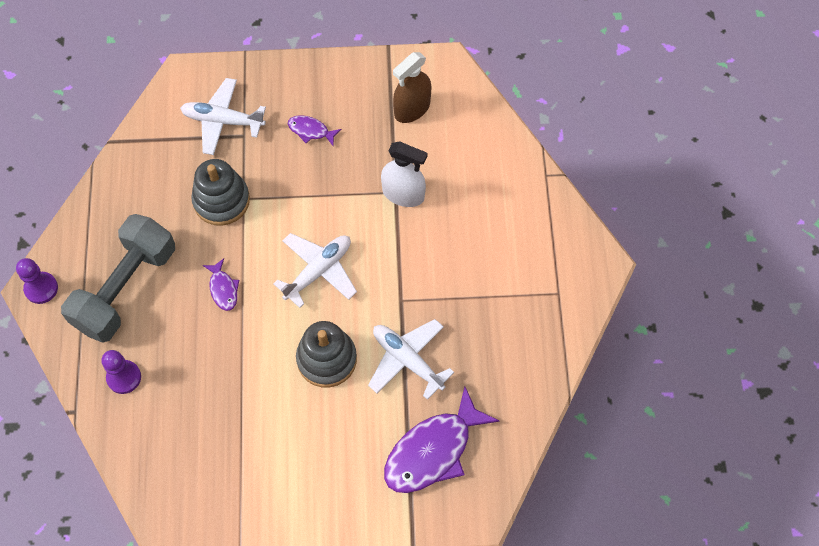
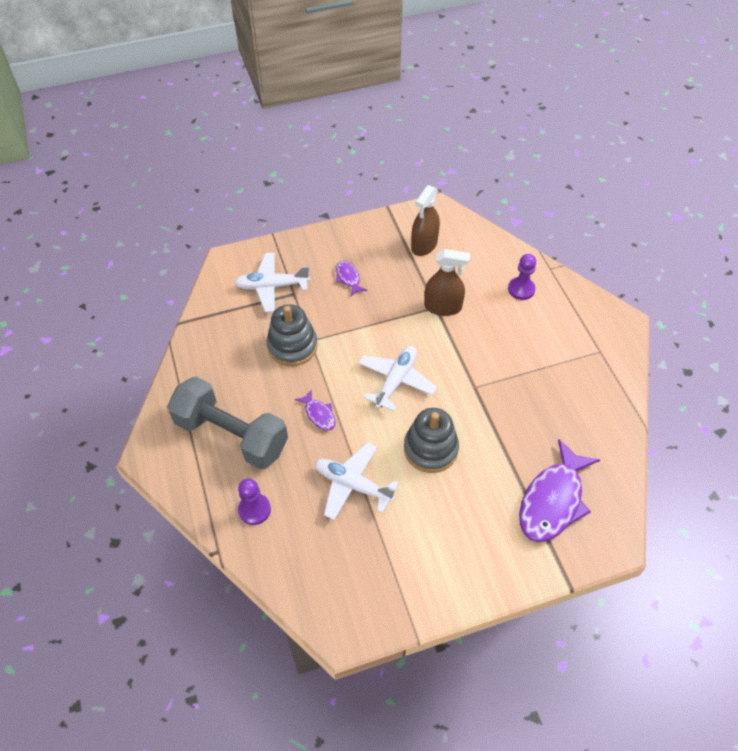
camera: 15 degrees left, 10 degrees down
purple pawn [16,258,58,304] -> purple pawn moved to [508,254,536,300]
grey dumbbell [61,214,175,343] -> grey dumbbell turned 75 degrees counterclockwise [167,377,288,469]
purple fish [288,115,342,146] -> purple fish turned 60 degrees clockwise [336,261,367,297]
white plane [368,319,454,400] -> white plane moved to [315,443,399,520]
white spray bottle [381,141,428,207] -> brown spray bottle [424,249,470,316]

